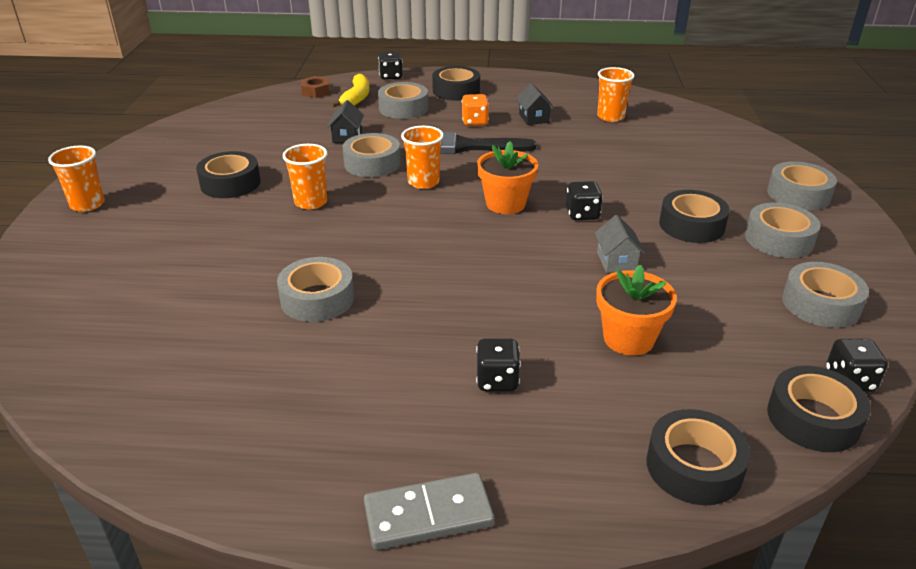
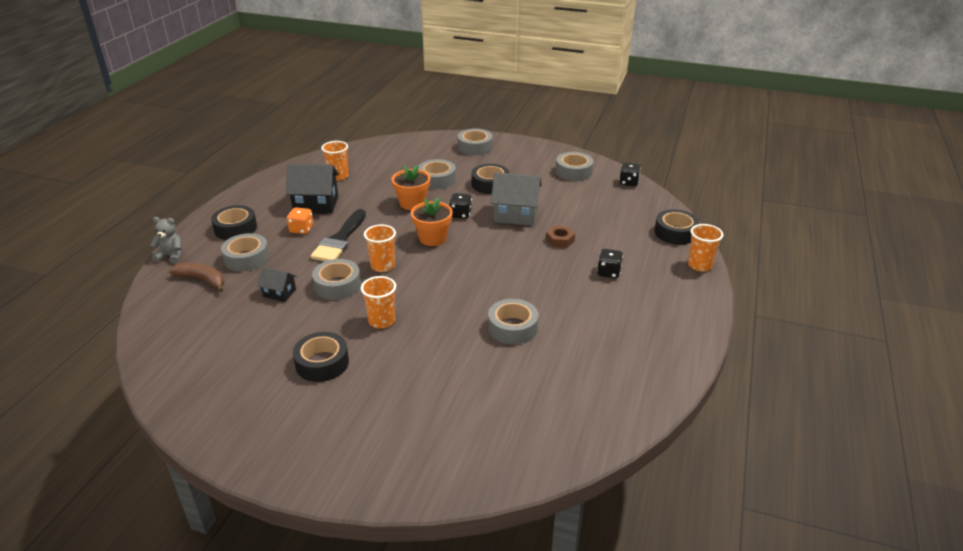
camera: 75 degrees left, 0 degrees up
orange cup [48,146,105,212] -> orange cup moved to [688,224,723,271]
brown nut [301,76,330,98] -> brown nut moved to [546,226,575,248]
yellow banana [331,74,370,107] -> brown banana [169,263,224,292]
grey domino [364,473,494,550] -> none
black dice [378,51,403,80] -> grey teddy bear [150,217,182,264]
black house [516,83,554,125] -> black house [286,164,339,214], size x1.84
grey house [595,215,645,273] -> grey house [491,172,542,226], size x1.84
orange flower pot [596,265,677,355] -> orange flower pot moved to [391,165,431,210]
grey tape [745,203,821,258] -> grey tape moved to [418,159,456,189]
black tape [767,366,871,452] -> none

